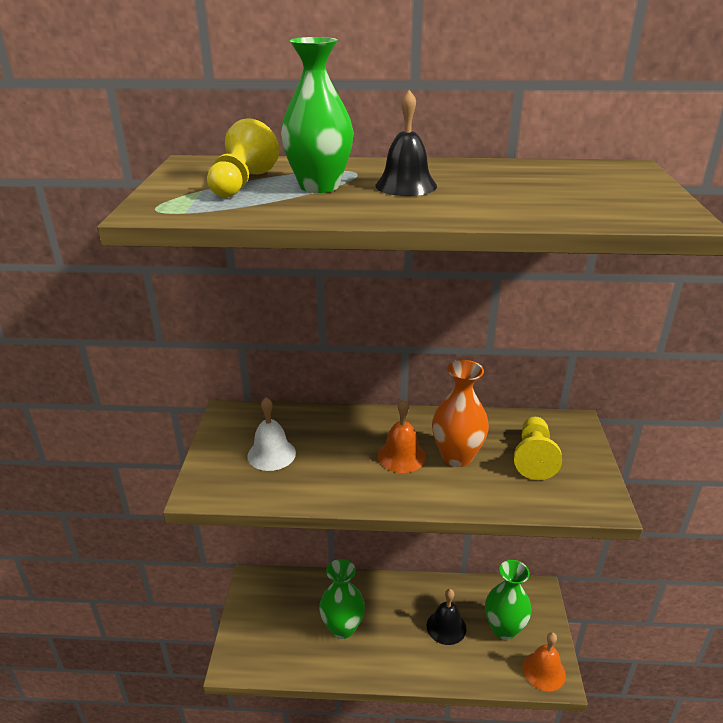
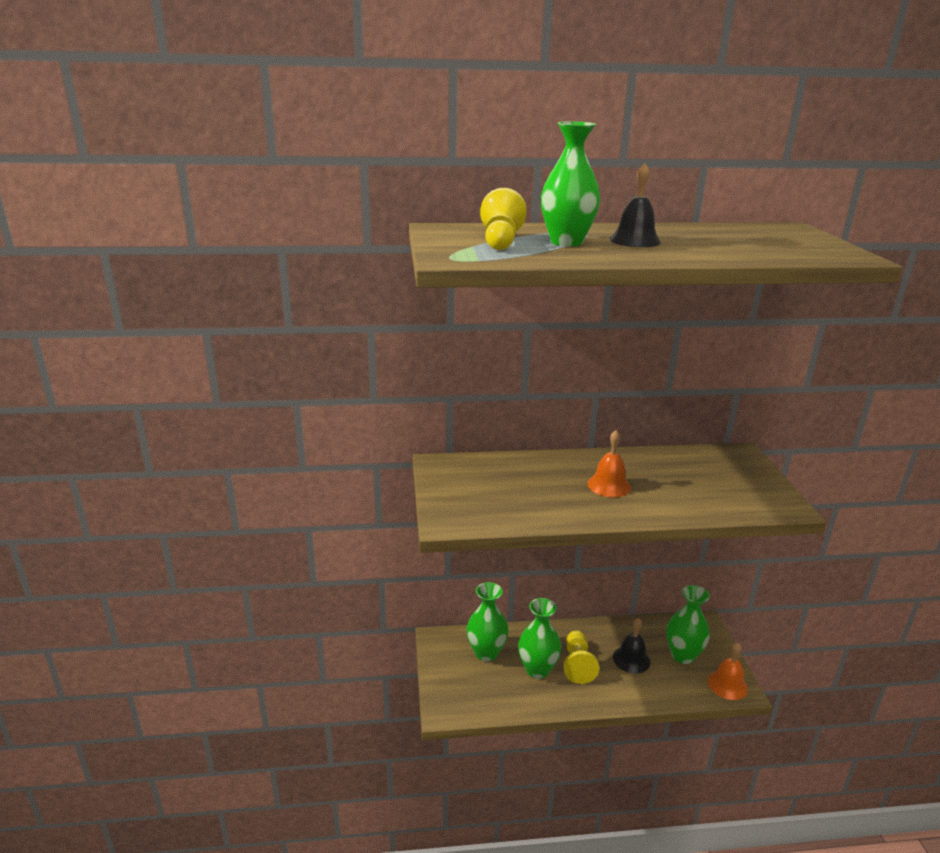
camera: 10 degrees left, 5 degrees down
white bell [247,397,296,471] -> none
orange vase [432,360,489,467] -> none
yellow pawn [514,417,562,480] -> yellow pawn moved to [563,630,599,684]
none -> green vase [467,582,509,661]

